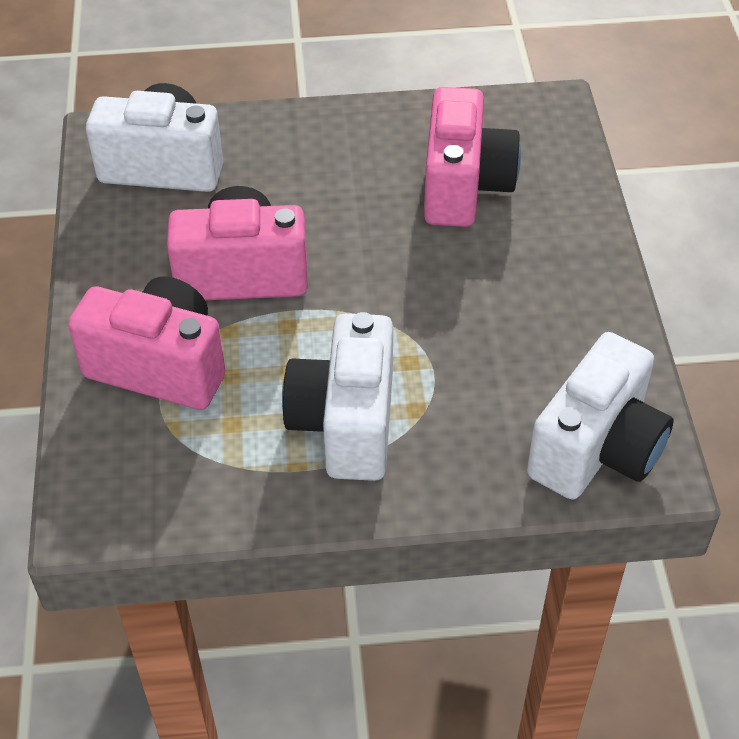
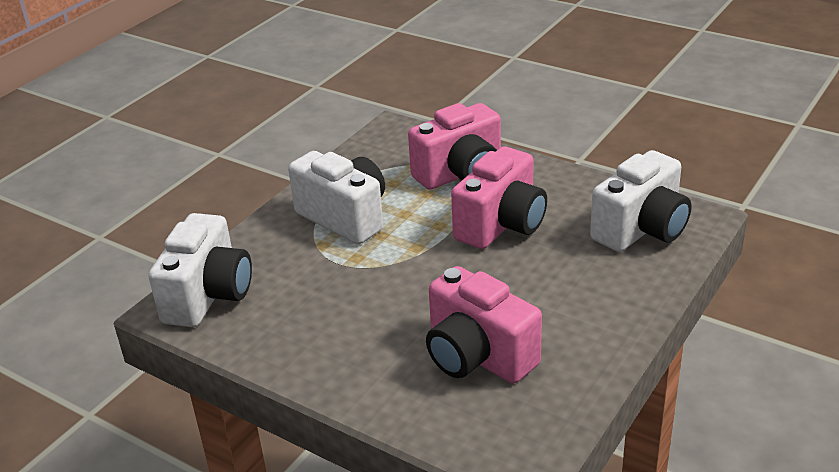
camera: 130 degrees right, 15 degrees down
white camera [527,332,673,499] -> white camera turned 150 degrees counterclockwise [148,213,252,327]

